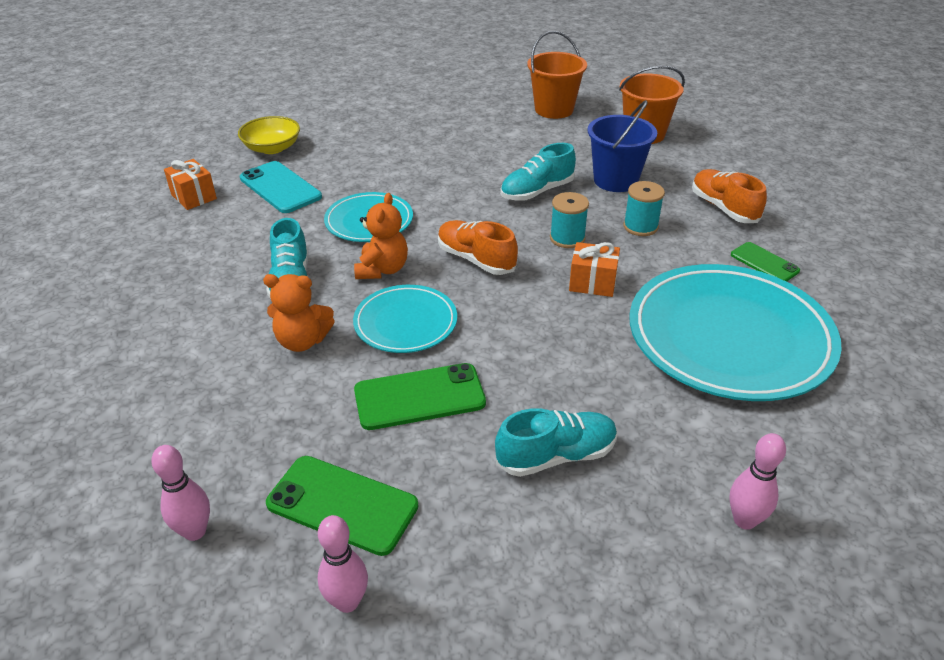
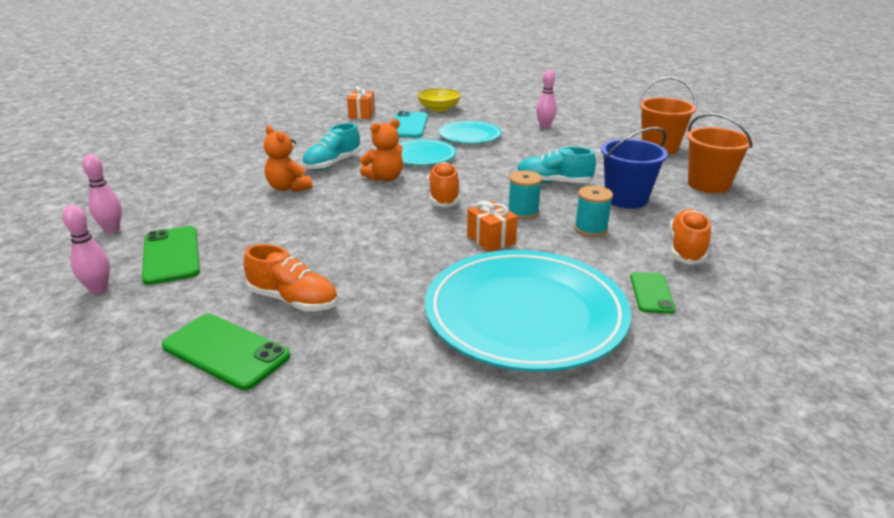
camera: 45 degrees right, 10 degrees down
turquoise plate [353,285,457,353] -> turquoise plate moved to [439,121,502,144]
green phone [354,363,486,430] -> green phone moved to [162,314,290,390]
turquoise shoe [495,408,617,477] -> orange shoe [244,244,338,311]
pink bowling pin [729,433,786,530] -> pink bowling pin moved to [536,70,557,129]

